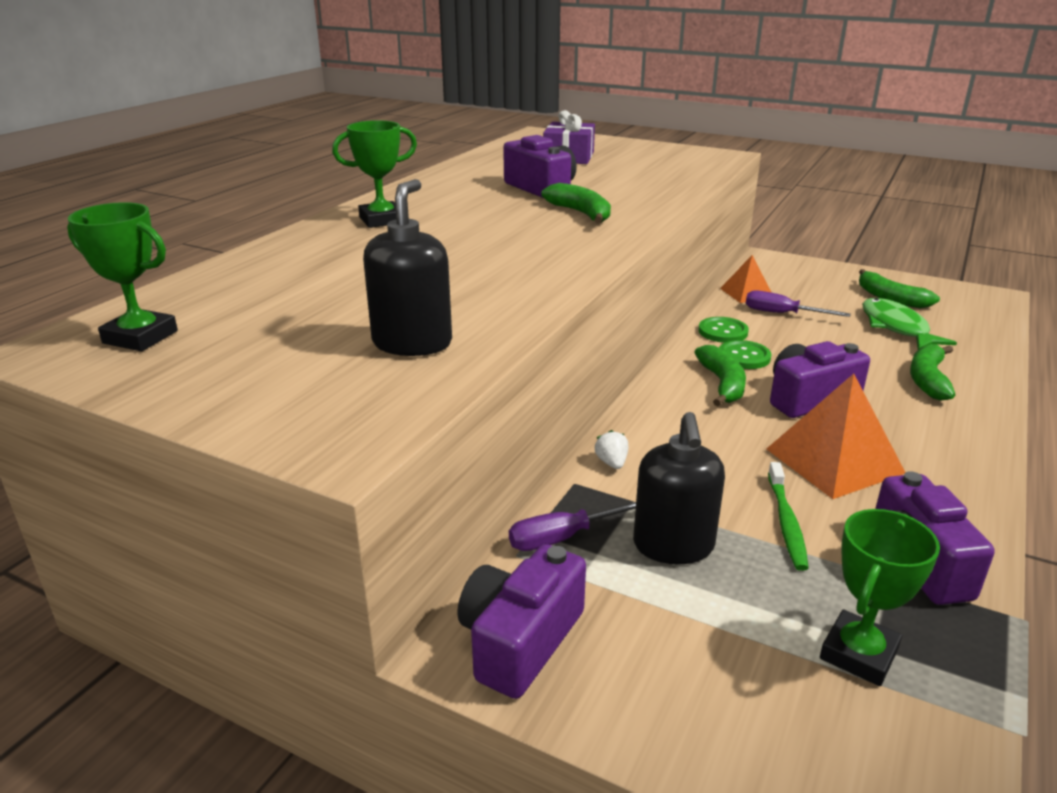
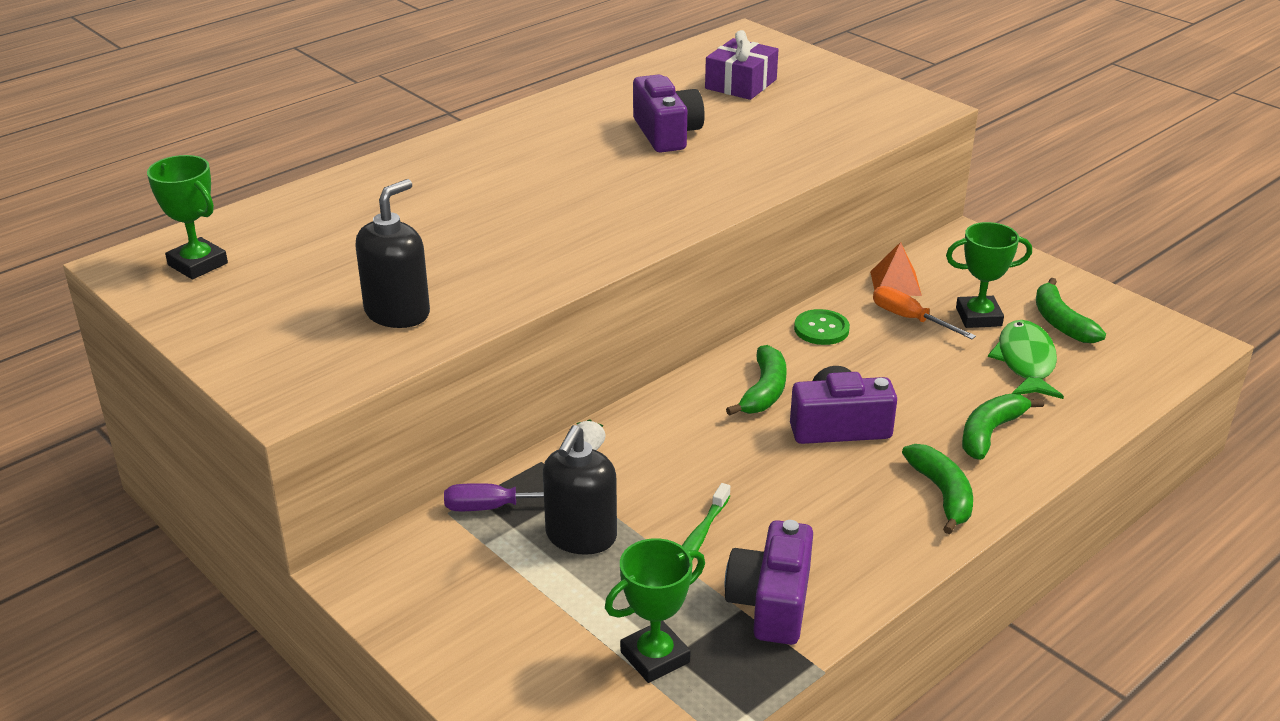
camera: 20 degrees right, 5 degrees up
green trophy [332,120,417,228] -> green trophy moved to [946,222,1032,328]
purple camera [457,544,586,699] -> none
green banana [541,183,611,223] -> green banana moved to [902,444,973,534]
green button [719,340,772,369] -> none
purple screwdriver [746,290,851,317] -> orange screwdriver [873,286,976,339]
orange pyramid [767,374,905,499] -> none

